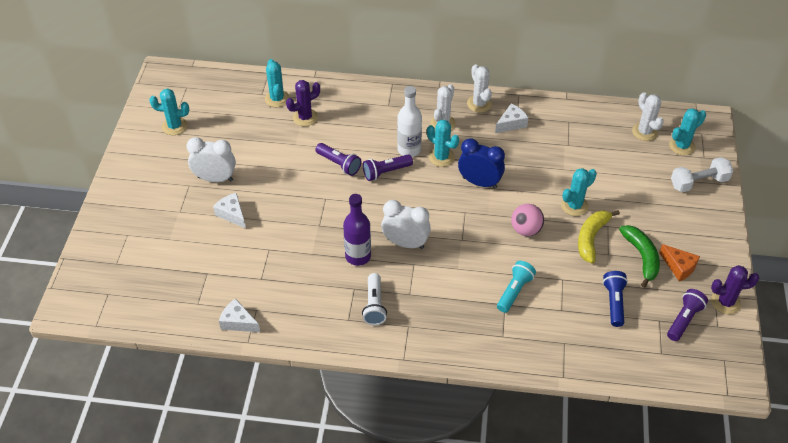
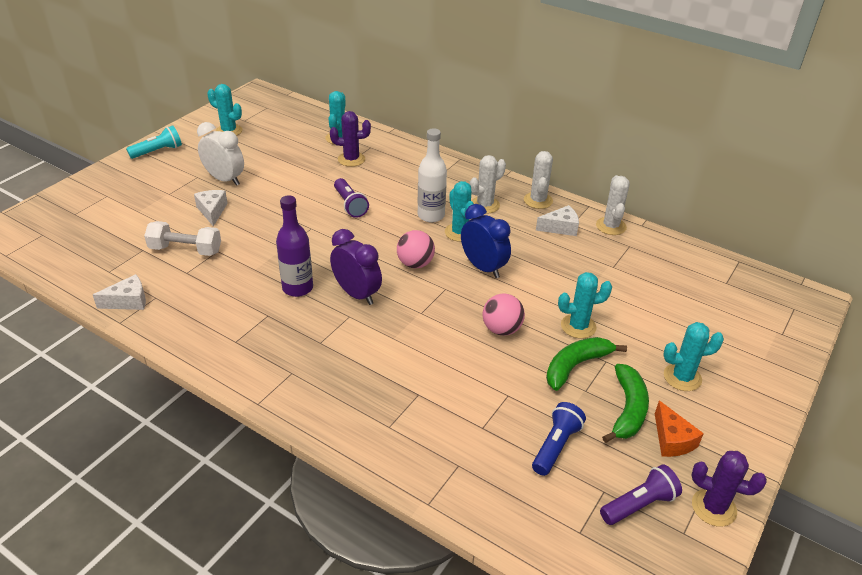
camera: 25 degrees right, 10 degrees down
white cheese [219,298,260,332] -> white cheese turned 105 degrees clockwise [93,274,146,310]
white flashlight [362,273,387,325] -> none
purple flashlight [363,154,413,181] -> none
white clock [381,200,431,249] -> purple clock [330,229,382,305]
turquoise flashlight [497,261,536,313] -> turquoise flashlight moved to [126,125,182,159]
yellow banana [578,210,620,264] -> green banana [546,337,627,391]
white cactus [632,92,664,141] -> white cactus moved to [596,175,630,235]
turquoise cactus [669,108,706,155] -> turquoise cactus moved to [663,322,724,391]
white dumbbell [671,157,733,192] -> white dumbbell moved to [144,221,221,256]
none -> pink ball [397,230,435,268]

